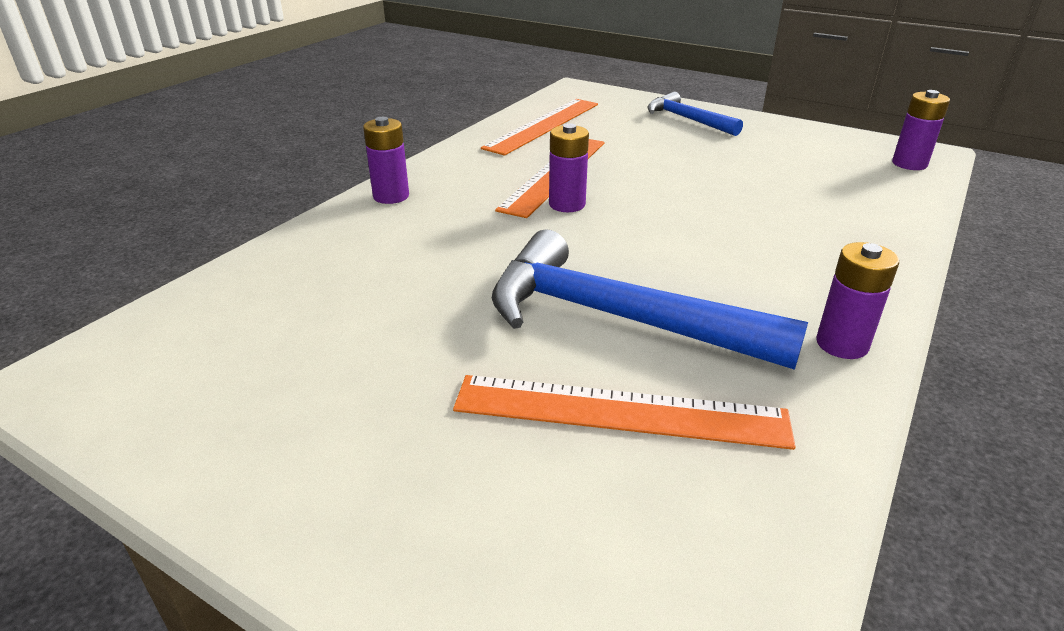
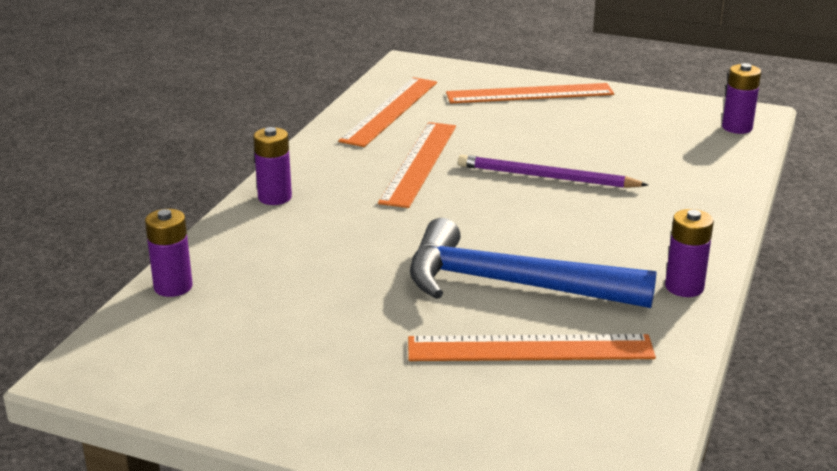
camera: 10 degrees left, 5 degrees down
purple battery [549,123,589,212] -> purple battery moved to [145,209,193,297]
blue hammer [647,92,743,136] -> orange ruler [446,83,614,103]
none -> purple pencil [458,155,648,188]

